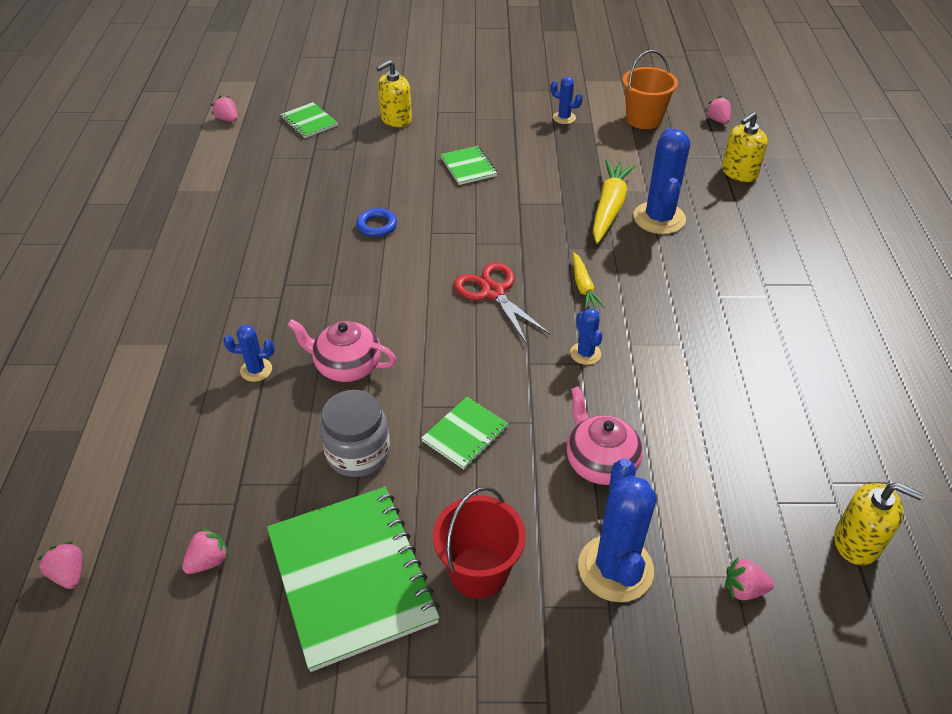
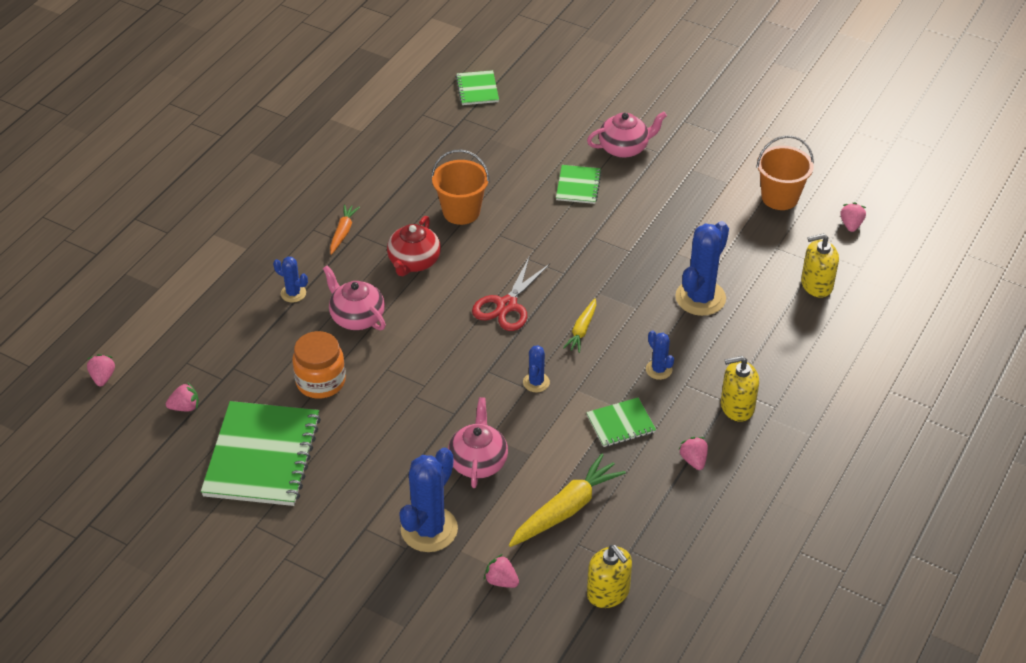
camera: 30 degrees right, 0 degrees up
pink strawberry [211,96,238,122] -> pink strawberry moved to [678,437,708,470]
grey jar [320,390,390,477] -> orange jar [292,331,346,399]
blue ring [356,208,397,237] -> orange bucket [431,150,490,225]
yellow soap dispenser [376,60,412,127] -> yellow soap dispenser moved to [721,356,759,422]
green notebook [421,397,509,470] -> green notebook moved to [586,397,656,447]
red bucket [433,486,526,599] -> none
red scissors [454,262,550,344] -> red scissors turned 150 degrees counterclockwise [472,258,550,331]
blue cactus [551,77,583,124] -> blue cactus moved to [646,330,674,380]
yellow carrot [593,160,636,243] -> yellow carrot moved to [509,454,626,547]
none -> orange carrot [330,204,360,255]
none -> red teapot [387,216,441,276]
none -> pink teapot [587,112,667,158]

